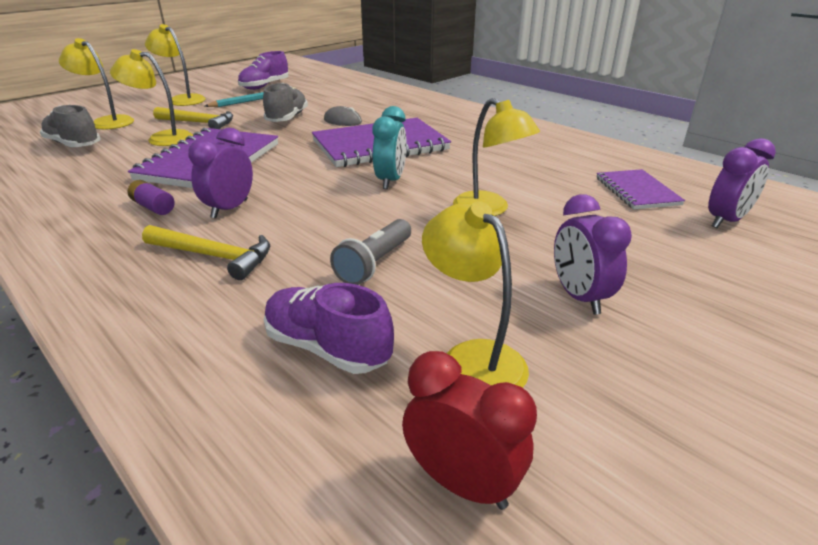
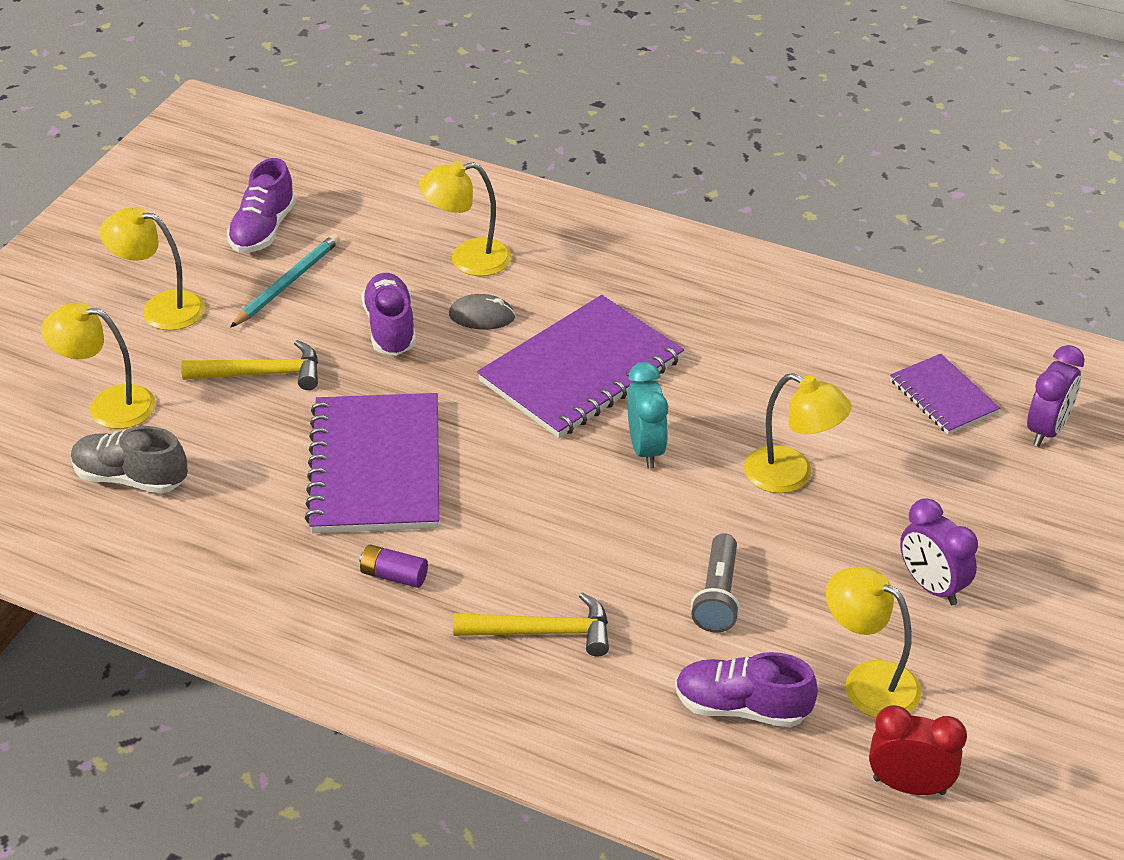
camera: 20 degrees left, 10 degrees up
yellow lamp [110,49,193,146] -> yellow lamp moved to [419,160,511,276]
purple clock [188,128,253,219] -> none
grey shoe [263,83,308,122] -> purple shoe [361,273,416,356]

